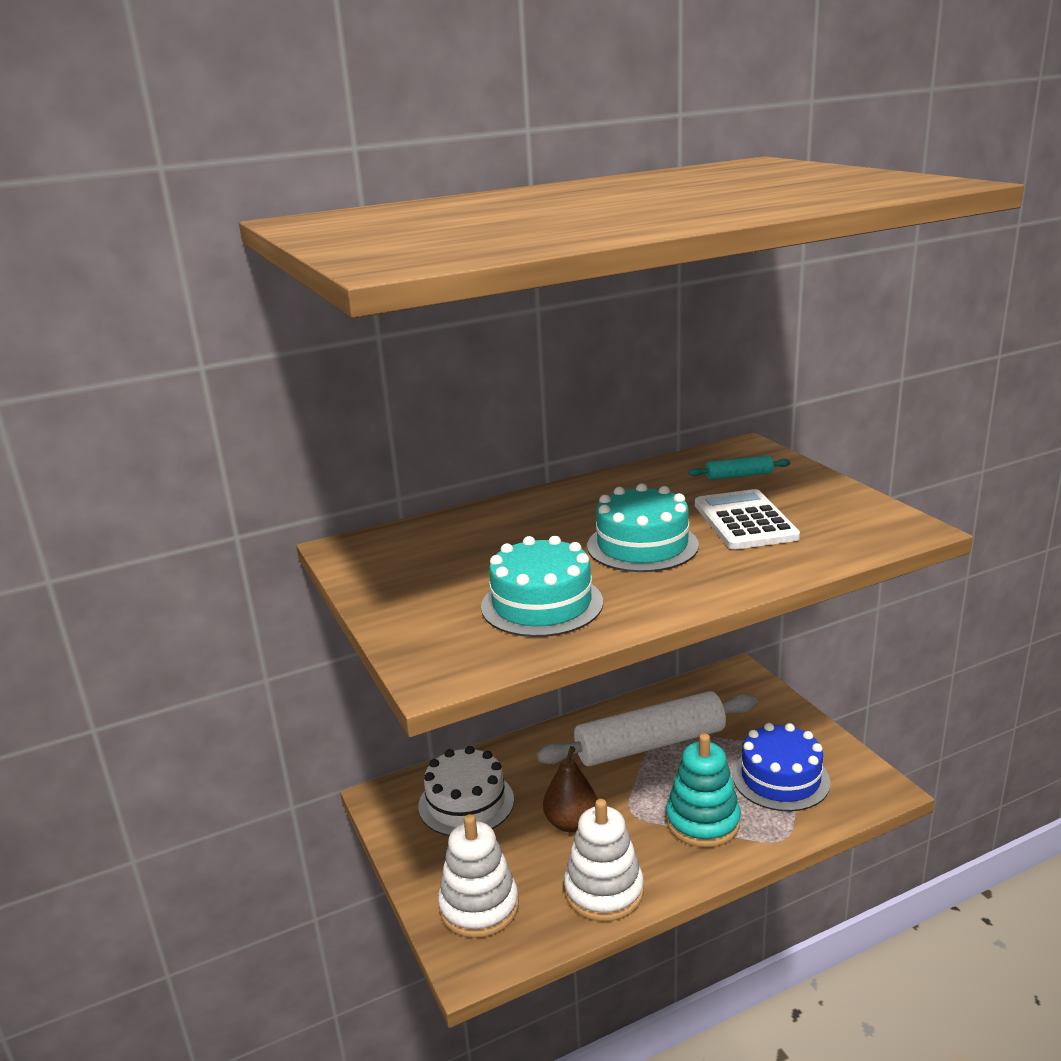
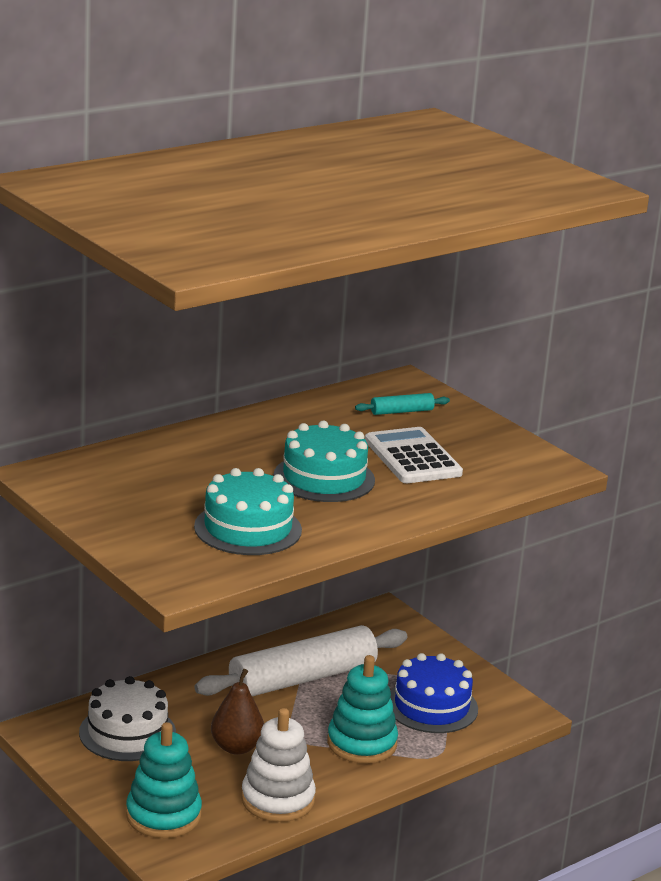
camera: 15 degrees left, 0 degrees up
white stacking toy [438,814,519,938] -> turquoise stacking toy [126,722,202,838]

